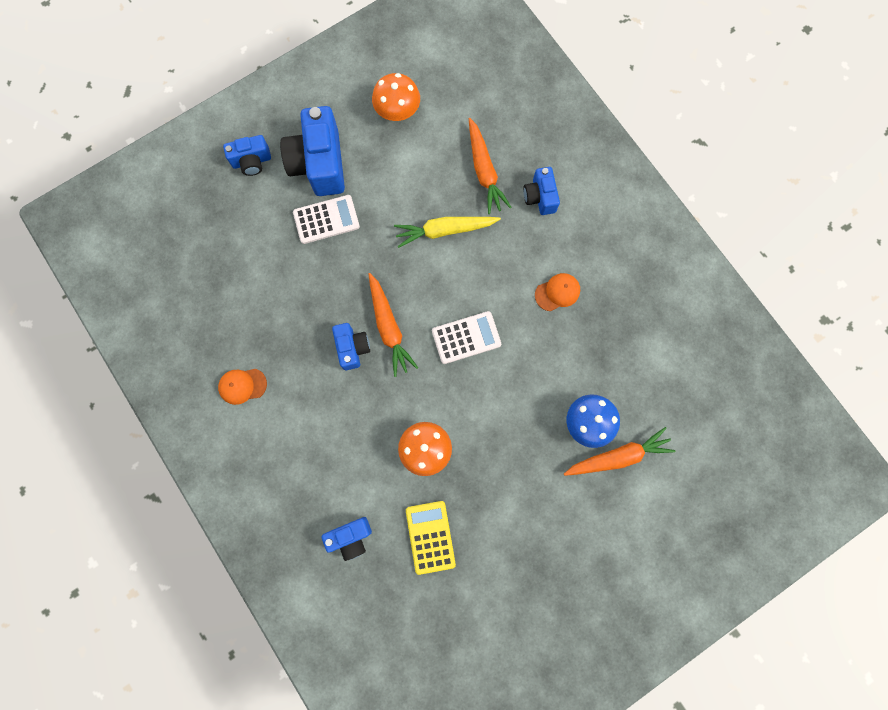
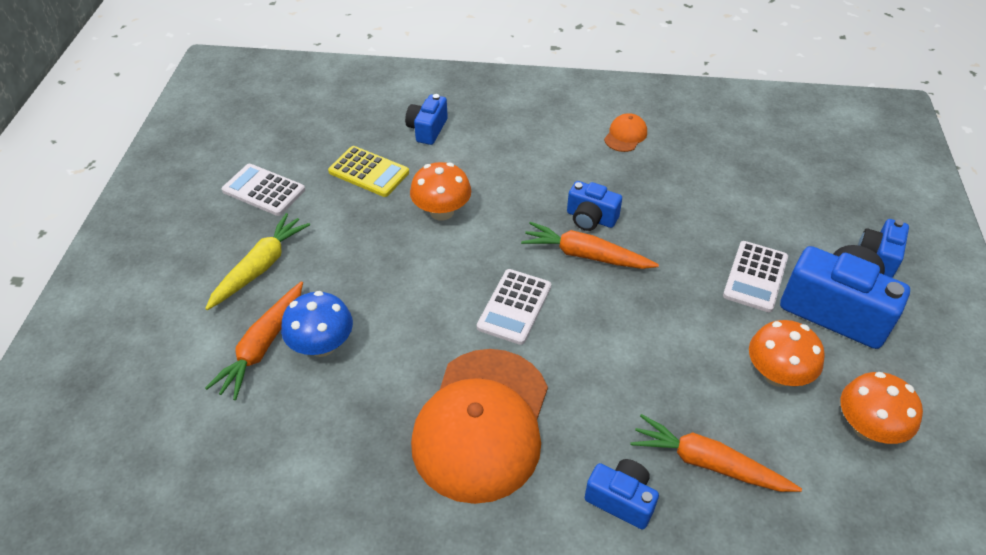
camera: 130 degrees right, 30 degrees down
yellow carrot [394,217,501,248] -> yellow carrot moved to [205,213,310,310]
orange cap [535,273,580,311] -> orange cap [411,349,548,504], size x2.48
none -> white calculator [222,164,305,216]
none -> orange mushroom [749,320,825,387]

